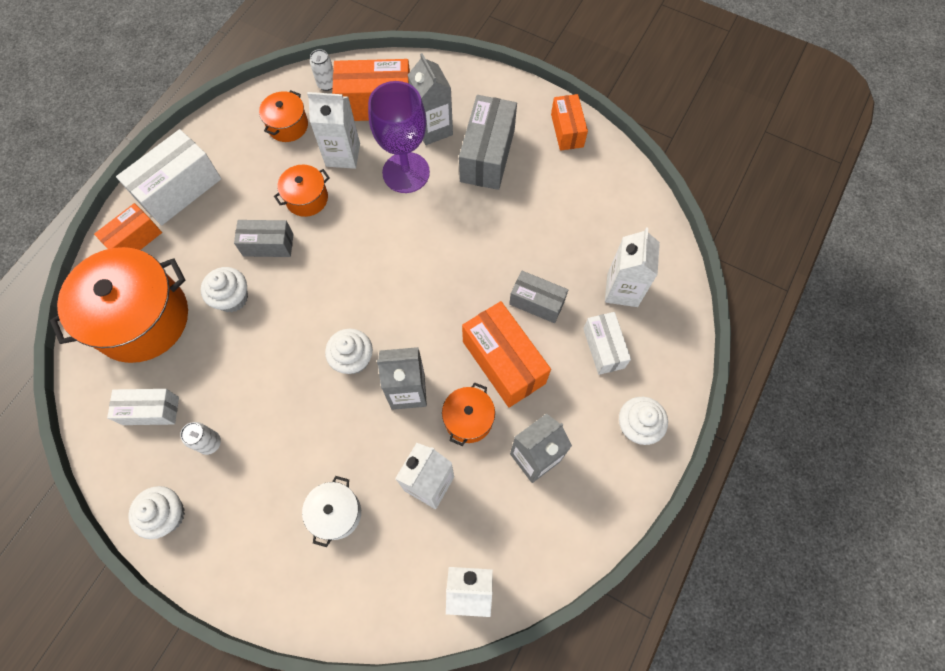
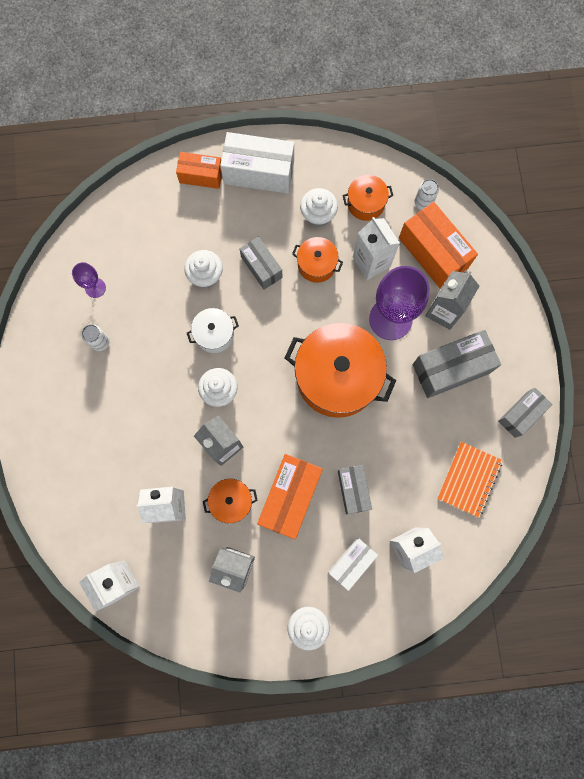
camera: 55 degrees right, 10 degrees up
orange pot [50,247,188,363] -> orange pot moved to [285,323,396,418]
white box [107,389,179,425] -> purple goblet [72,262,106,298]
white cupcake [128,486,185,539] -> white cupcake moved to [300,188,338,227]
white pot [302,476,361,547] -> white pot moved to [187,308,239,353]
orange box [551,94,588,151] -> grey box [498,388,553,438]
none -> orange notebook [437,442,503,518]

